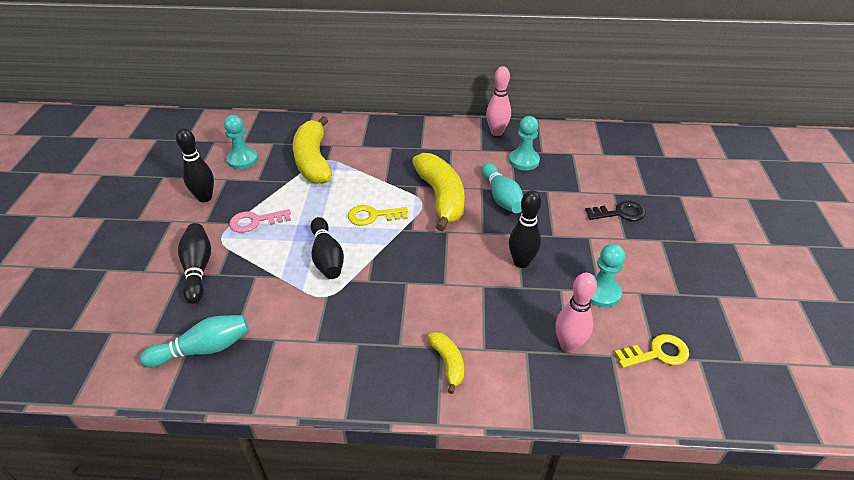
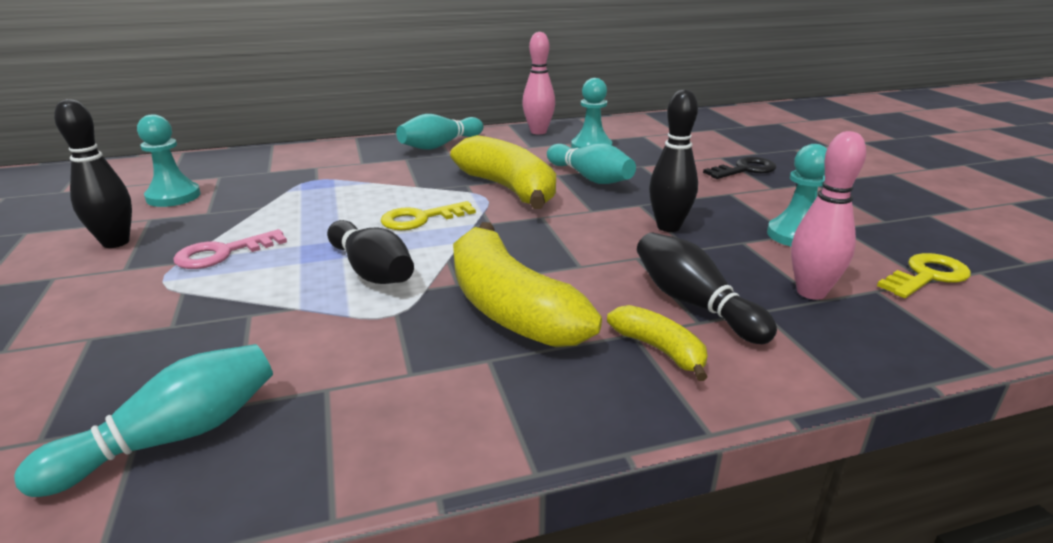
camera: 20 degrees left, 15 degrees down
black bowling pin [178,223,211,304] -> black bowling pin moved to [637,232,777,344]
yellow banana [293,116,332,184] -> yellow banana moved to [453,222,602,347]
none -> turquoise bowling pin [396,114,483,150]

